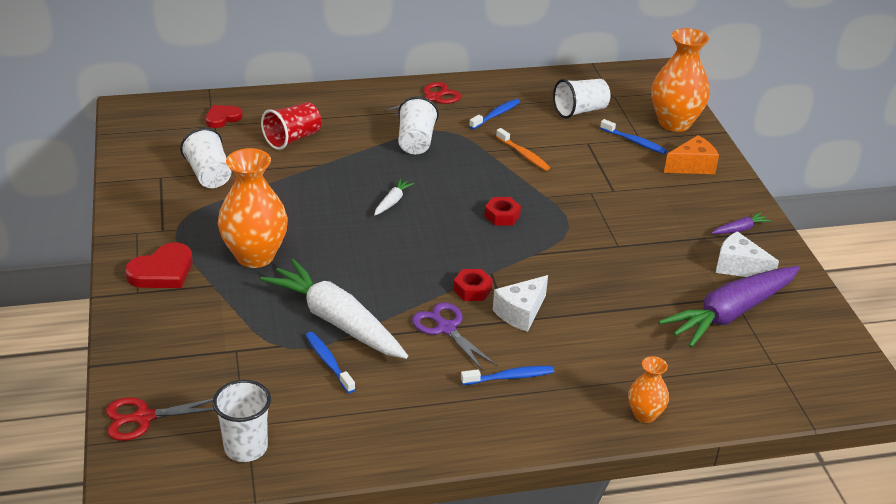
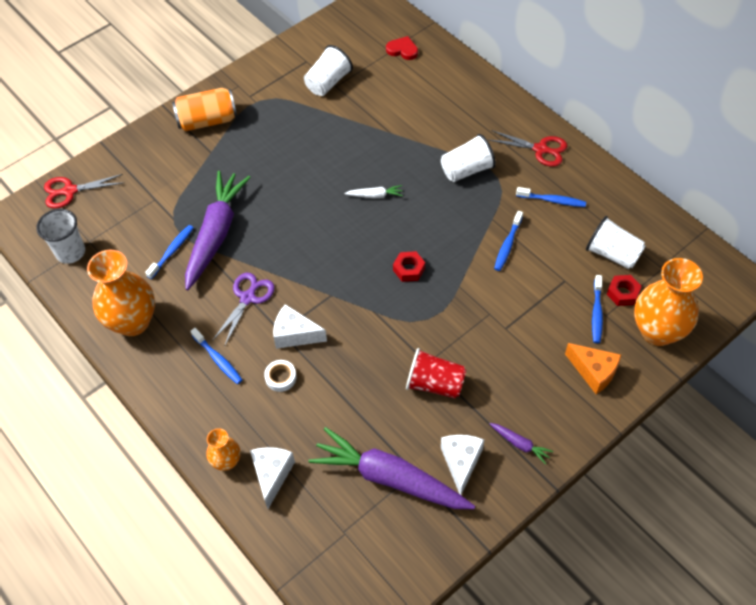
camera: 65 degrees right, 20 degrees up
red scissors [106,398,215,441] -> red scissors turned 60 degrees counterclockwise [44,174,123,209]
red heart [125,243,192,288] -> orange can [172,88,237,131]
orange vase [218,148,288,268] -> orange vase moved to [87,250,155,336]
red cup [261,102,321,150] -> red cup moved to [406,348,466,399]
white carrot [261,259,408,359] -> purple carrot [185,171,251,290]
red nut [453,269,493,301] -> red nut moved to [607,275,642,306]
orange toothbrush [496,128,550,171] -> blue toothbrush [494,211,523,271]
none -> white cheese [250,447,295,509]
none -> white tape [264,360,296,392]

